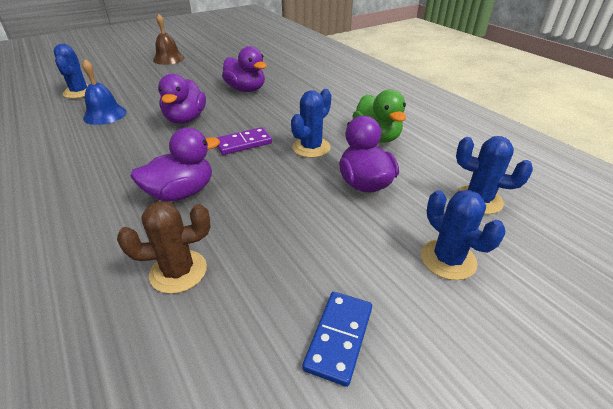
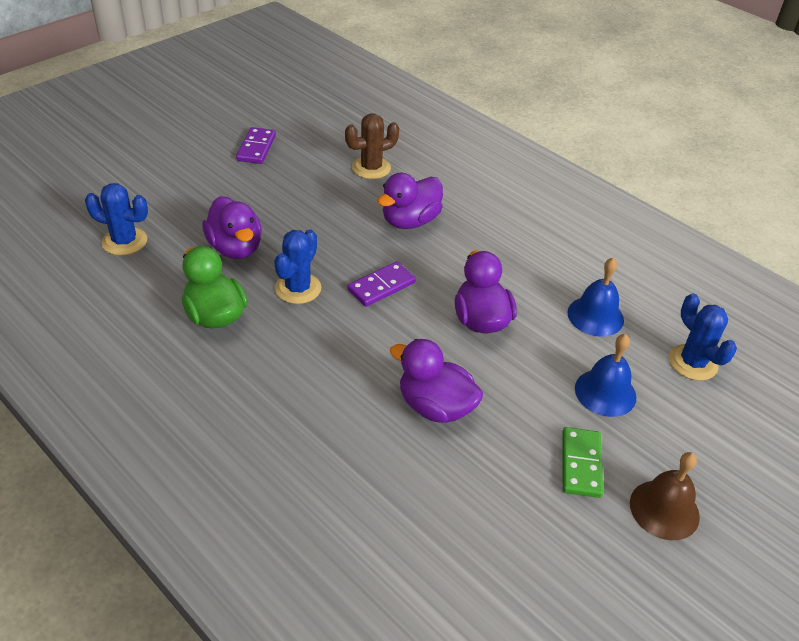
camera: 165 degrees right, 5 degrees up
blue domino [302,292,372,387] -> purple domino [236,127,276,164]
blue cactus [421,190,505,280] -> none
none -> green domino [562,427,603,498]
none -> blue bell [575,334,636,417]

